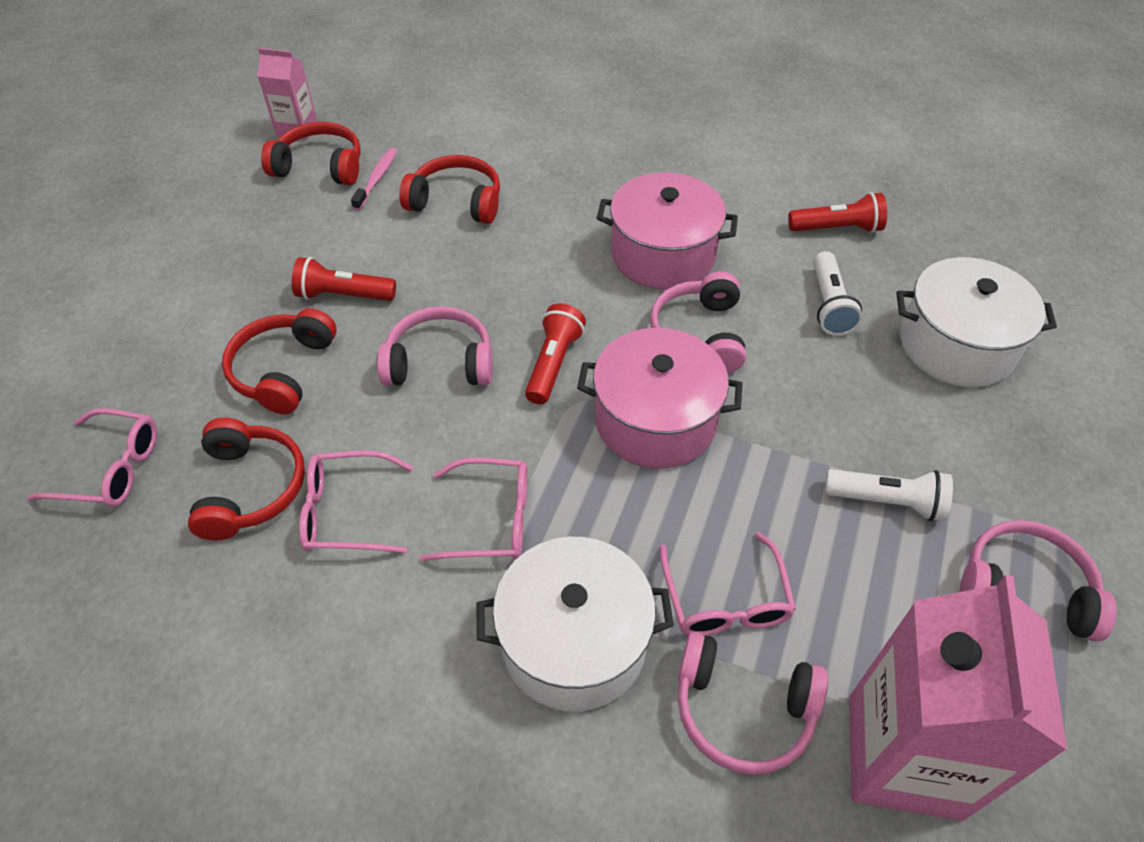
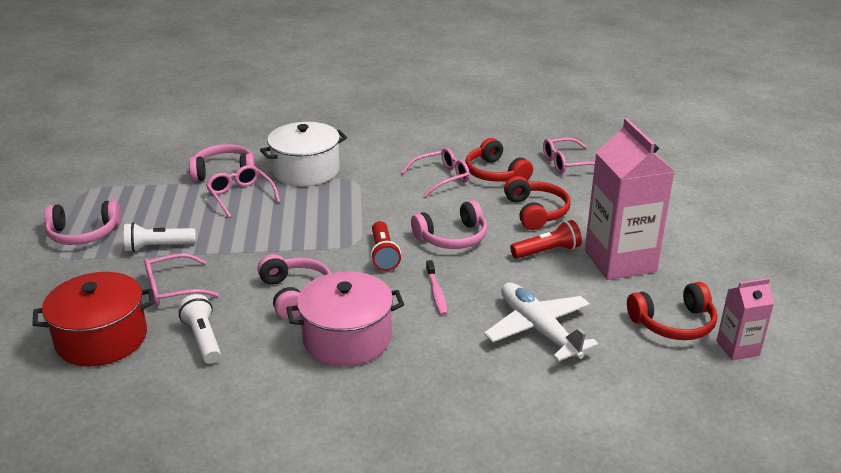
camera: 155 degrees right, 20 degrees down
pink toothbrush [351,148,397,210] -> pink toothbrush moved to [426,260,448,316]
red headphones [399,155,500,224] -> white plane [484,283,598,362]
pink glasses [420,458,528,561] -> pink glasses moved to [144,253,219,306]
pink pot [577,328,742,469] -> none
red flashlight [788,192,887,233] -> none
pink carton [849,575,1068,821] -> pink carton moved to [585,118,675,280]
white pot [896,257,1057,387] -> red pot [32,272,154,366]

